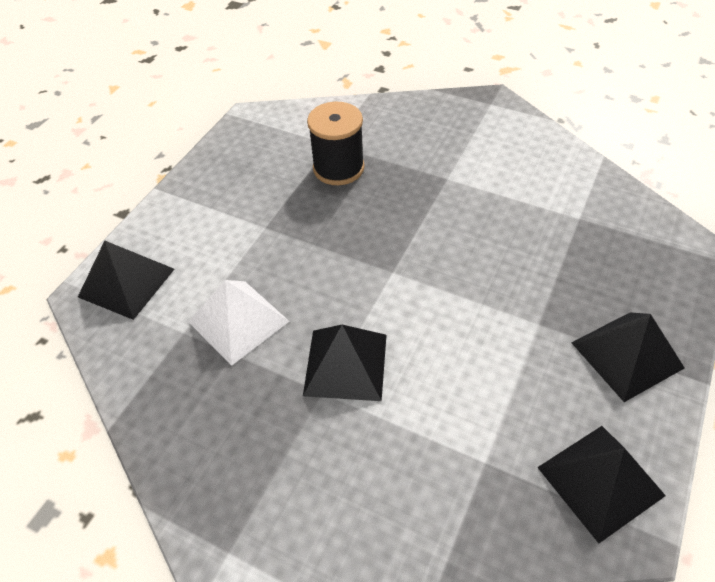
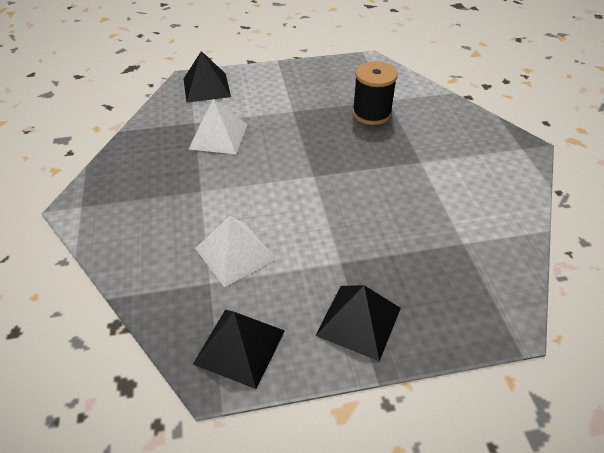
camera: 50 degrees right, 5 degrees down
black pyramid [303,325,387,401] -> none
none -> white pyramid [195,216,276,287]

